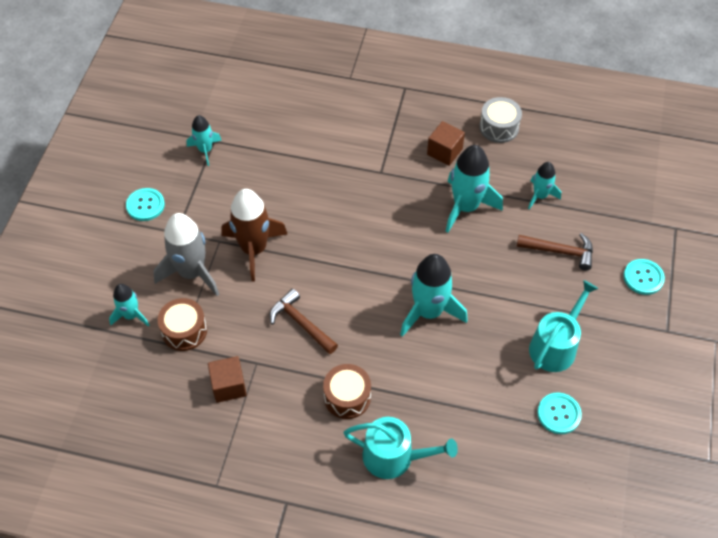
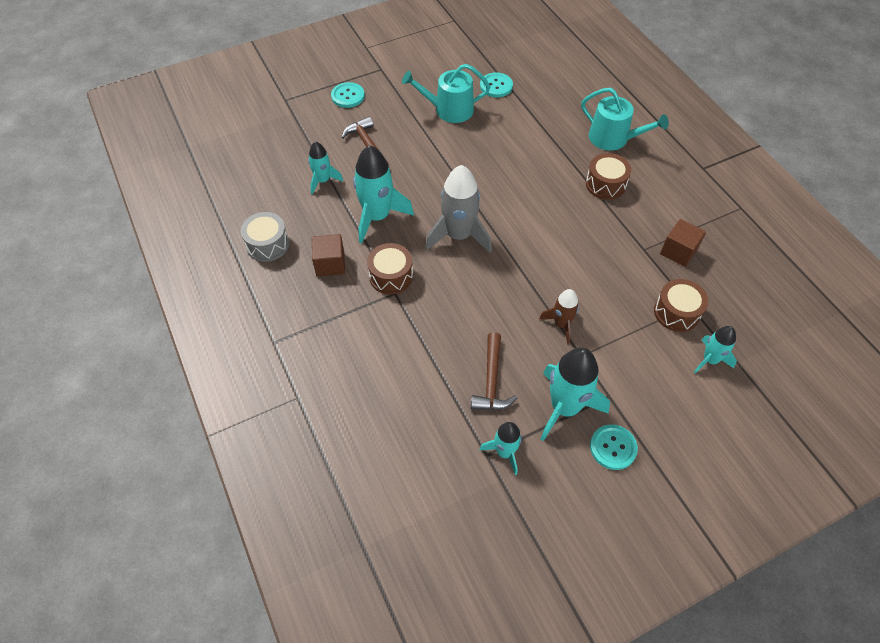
camera: 130 degrees left, 0 degrees up
grey rocket [153,213,219,296] -> grey rocket moved to [425,165,492,252]
brown rocket [222,189,287,282] -> brown rocket [539,289,579,344], size x0.57
brown hammer [270,289,338,354] -> brown hammer moved to [471,332,517,410]
turquoise watering can [343,417,458,479] -> turquoise watering can turned 150 degrees clockwise [581,88,669,151]
turquoise rocket [400,254,468,337] -> turquoise rocket moved to [541,347,610,441]
none -> brown drum [367,243,413,294]

